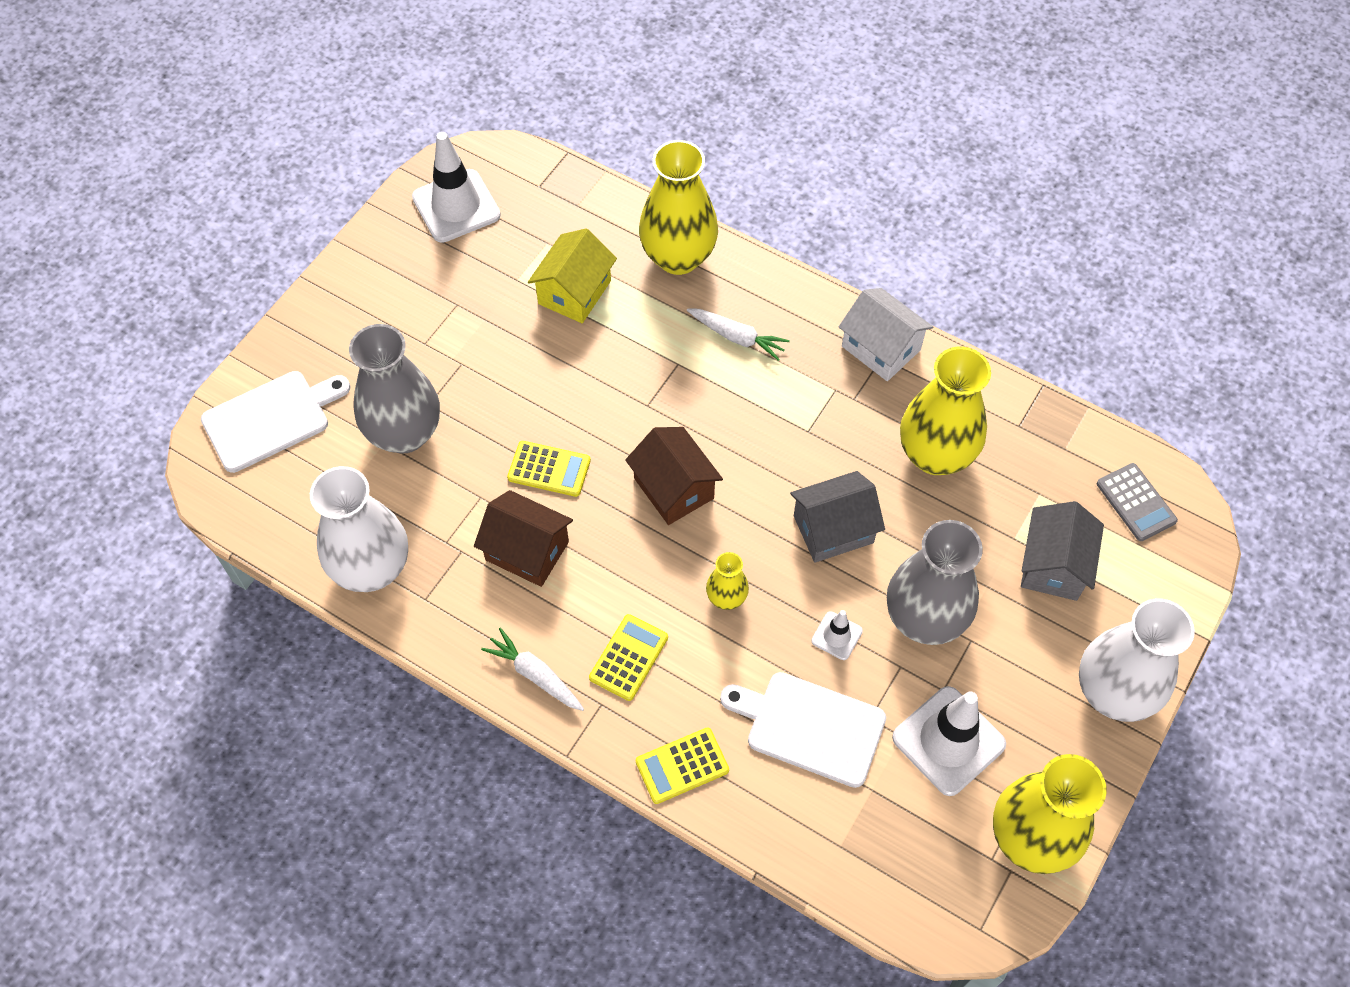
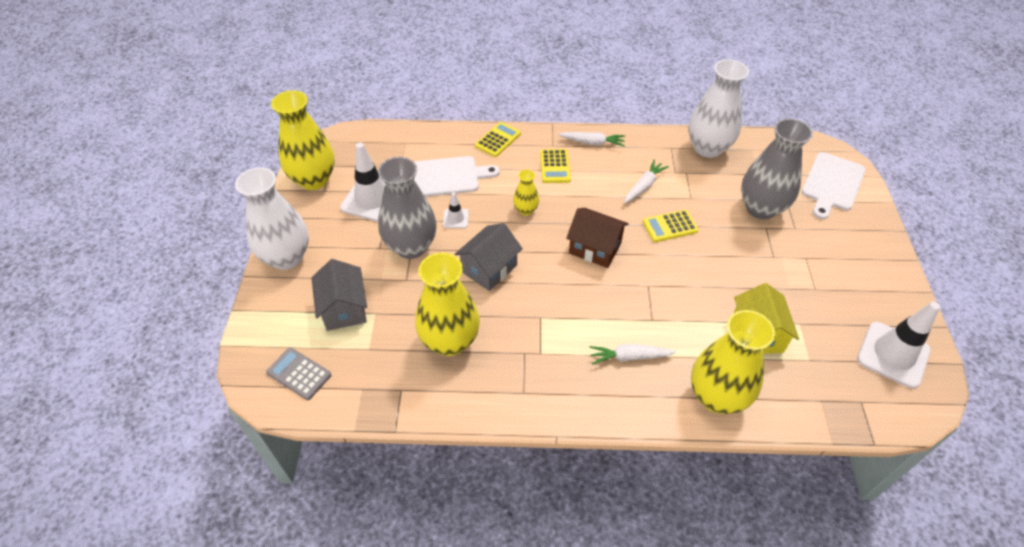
camera: 150 degrees right, 10 degrees down
brown house [474,490,573,587] -> white carrot [624,160,669,203]
white house [839,288,933,381] -> none

